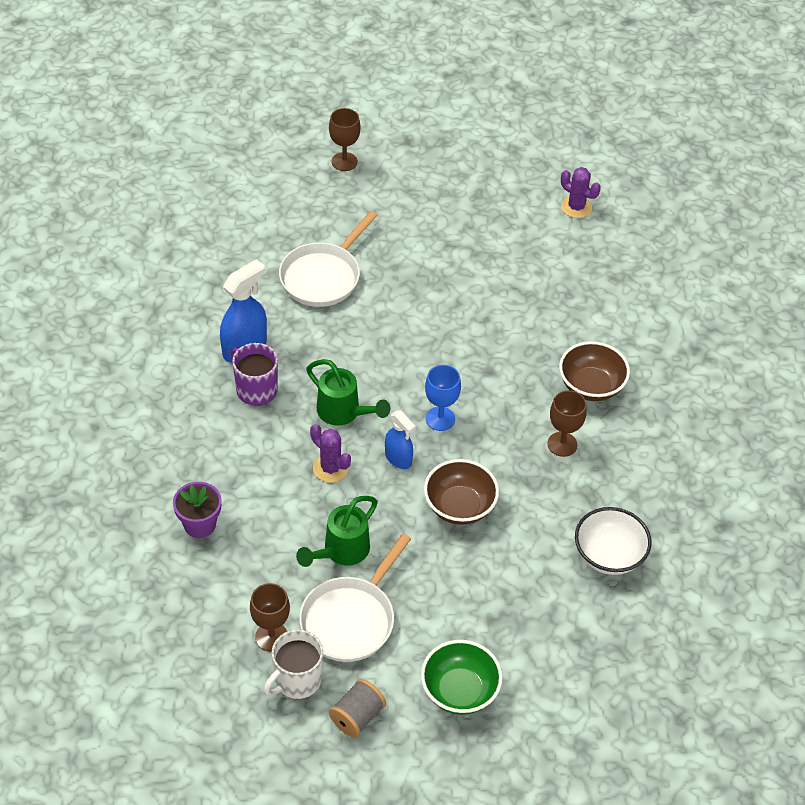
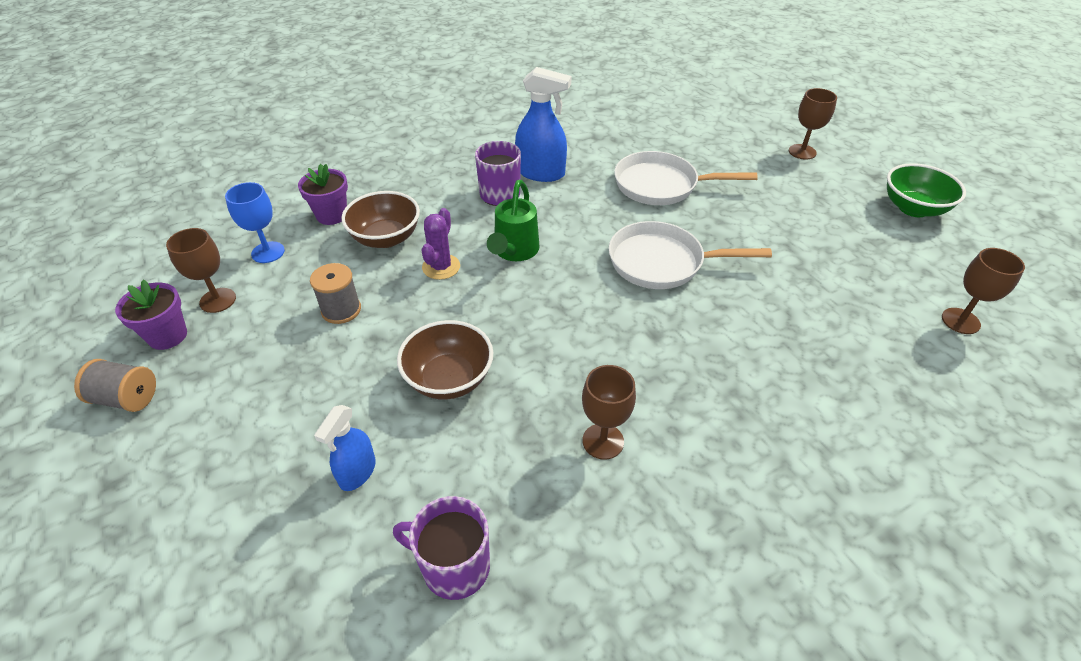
camera: 65 degrees right, 5 degrees down
white mug [264,630,323,699] -> purple flower pot [115,279,187,350]
green watering can [296,496,378,567] -> grey spool [310,263,361,324]
white pan [299,533,411,662] -> white pan moved to [609,221,772,289]
blue spray bottle [385,410,416,469] -> blue spray bottle moved to [314,405,376,491]
green bowl [421,640,503,715] -> green bowl moved to [887,163,966,217]
blue goblet [425,365,461,431] -> blue goblet moved to [225,182,285,263]
brown bowl [559,341,630,401] -> brown bowl moved to [341,191,420,248]
purple cactus [561,167,601,218] -> brown goblet [942,248,1025,334]
white bowl [575,507,652,575] -> purple mug [393,496,490,600]

